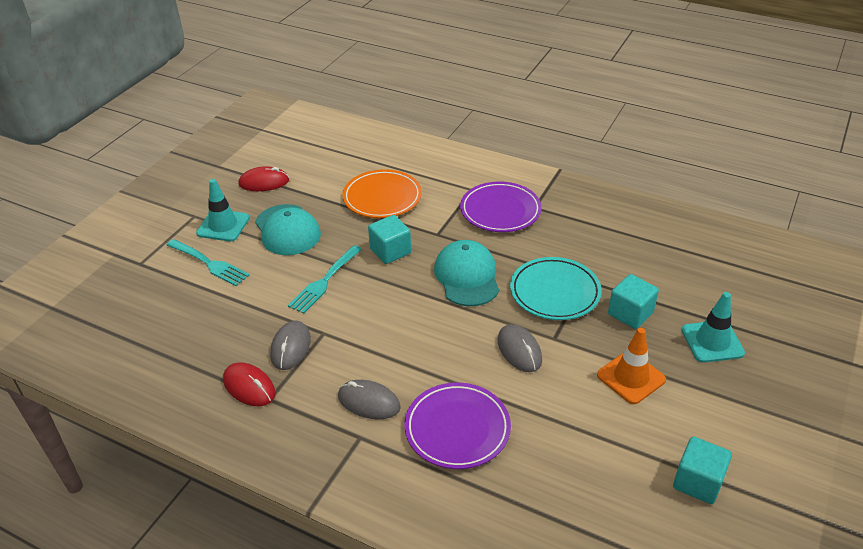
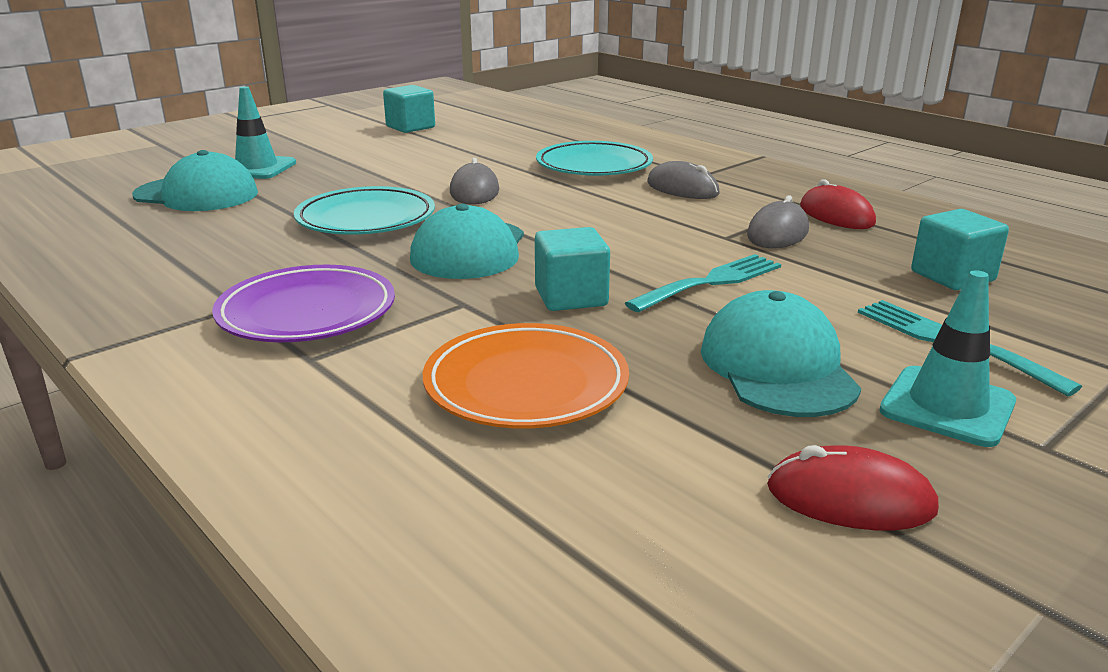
camera: 160 degrees left, 15 degrees down
purple plate [404,382,511,469] -> turquoise plate [536,141,653,176]
orange traffic cone [597,328,666,404] -> none
turquoise cube [608,274,659,329] -> turquoise cube moved to [911,209,1009,290]
none -> turquoise cap [132,150,258,211]

